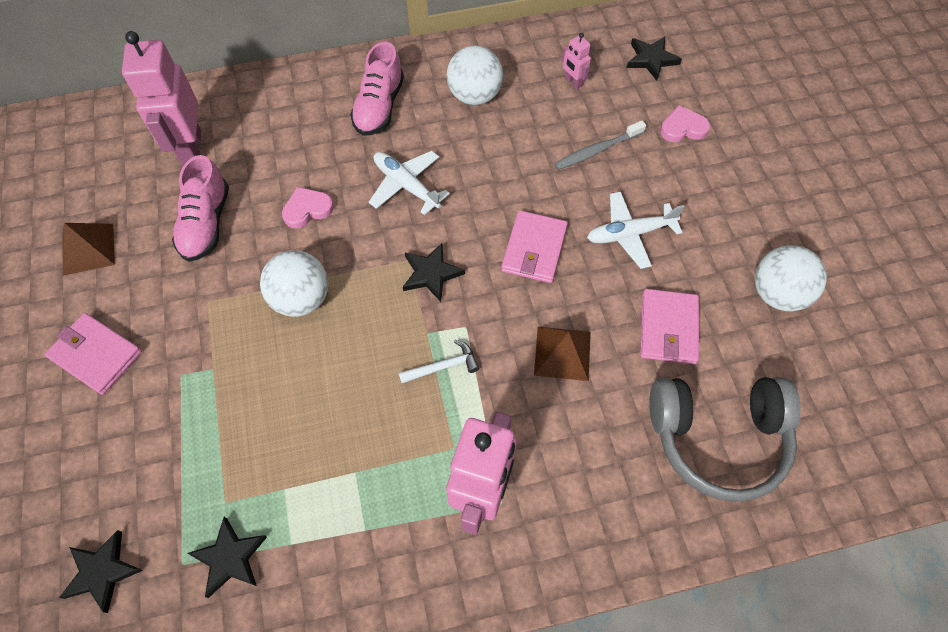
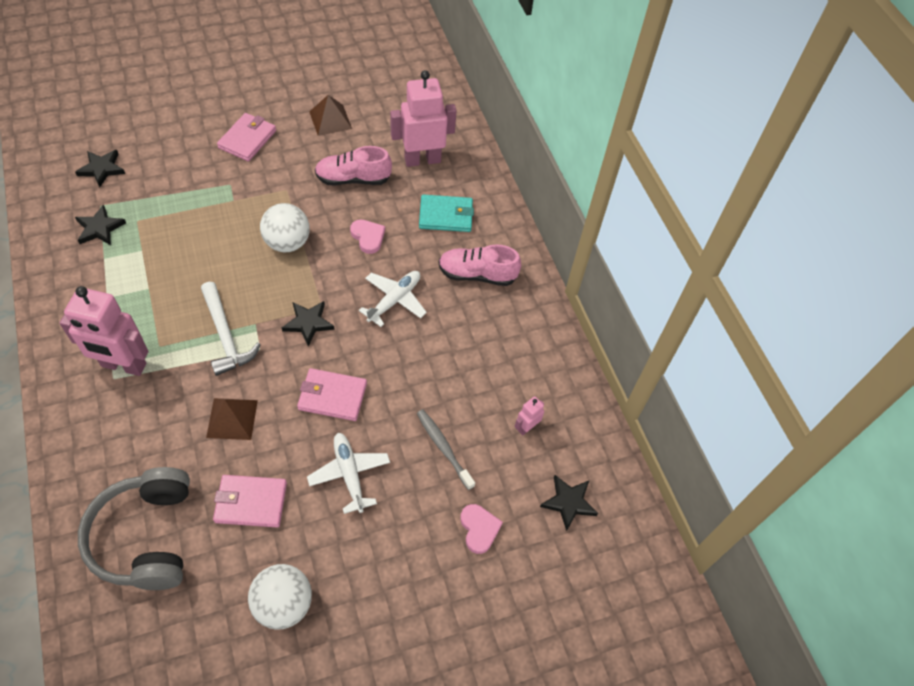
camera: 80 degrees right, 5 degrees down
white hammer [399,340,479,384] -> white hammer [201,282,261,376], size x1.74
white ball [447,46,503,105] -> none
none -> turquoise wallet [419,195,474,232]

